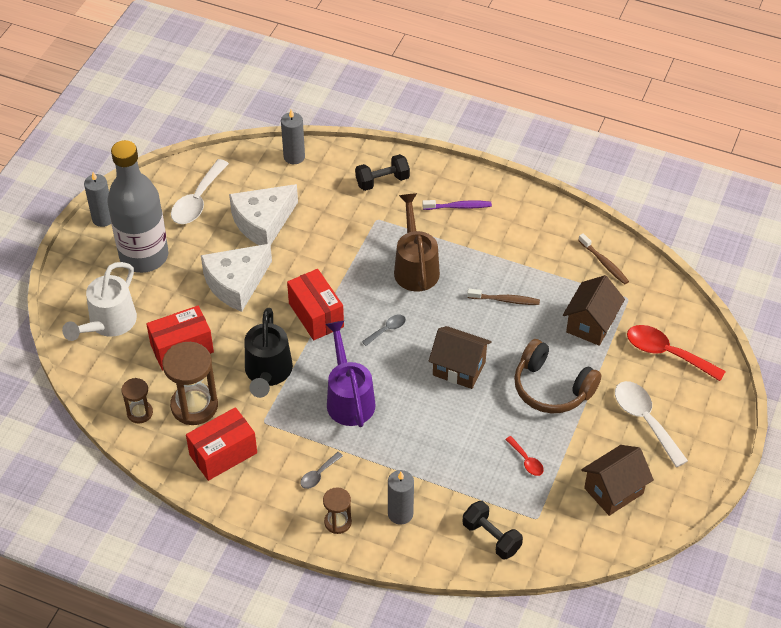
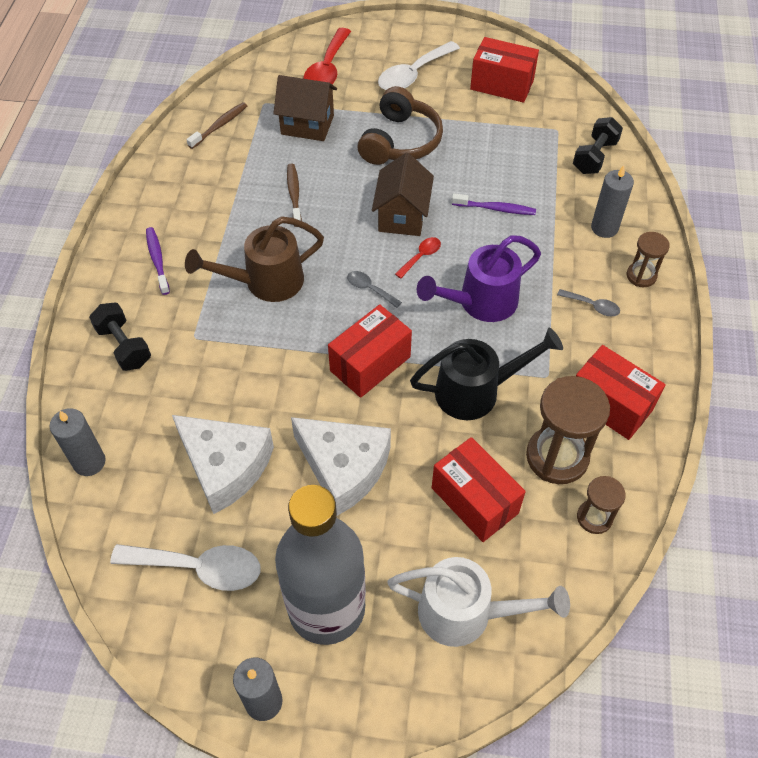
camera: 105 degrees left, 5 degrees up
red spoon [505,436,544,476] -> red spoon moved to [395,237,441,278]
brown house [581,445,654,516] -> red box [470,37,539,103]
none -> purple toothbrush [452,193,536,215]

